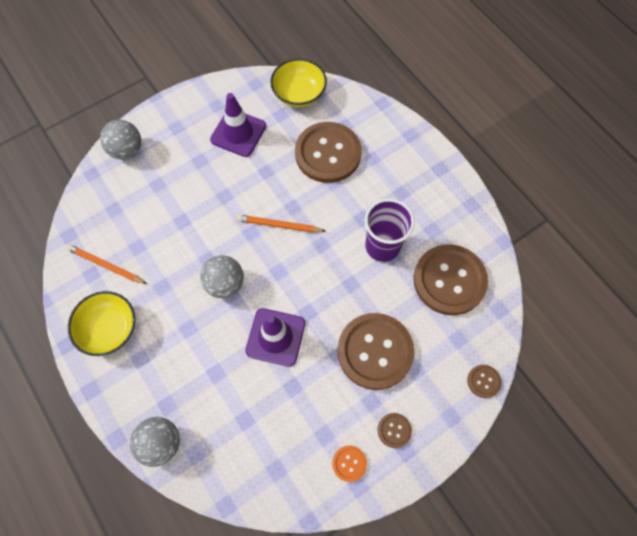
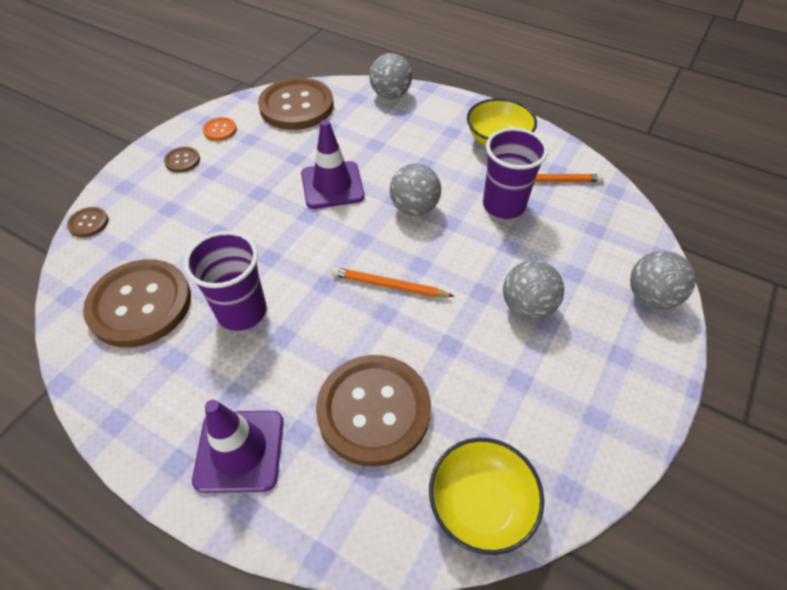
camera: 155 degrees right, 15 degrees down
purple traffic cone [210,93,266,157] -> purple traffic cone moved to [192,400,284,493]
orange pencil [237,215,325,233] -> orange pencil turned 150 degrees counterclockwise [332,267,455,297]
brown button [337,313,414,390] -> brown button moved to [258,78,334,130]
none -> purple cup [483,128,548,219]
none -> grey ball [503,260,564,320]

